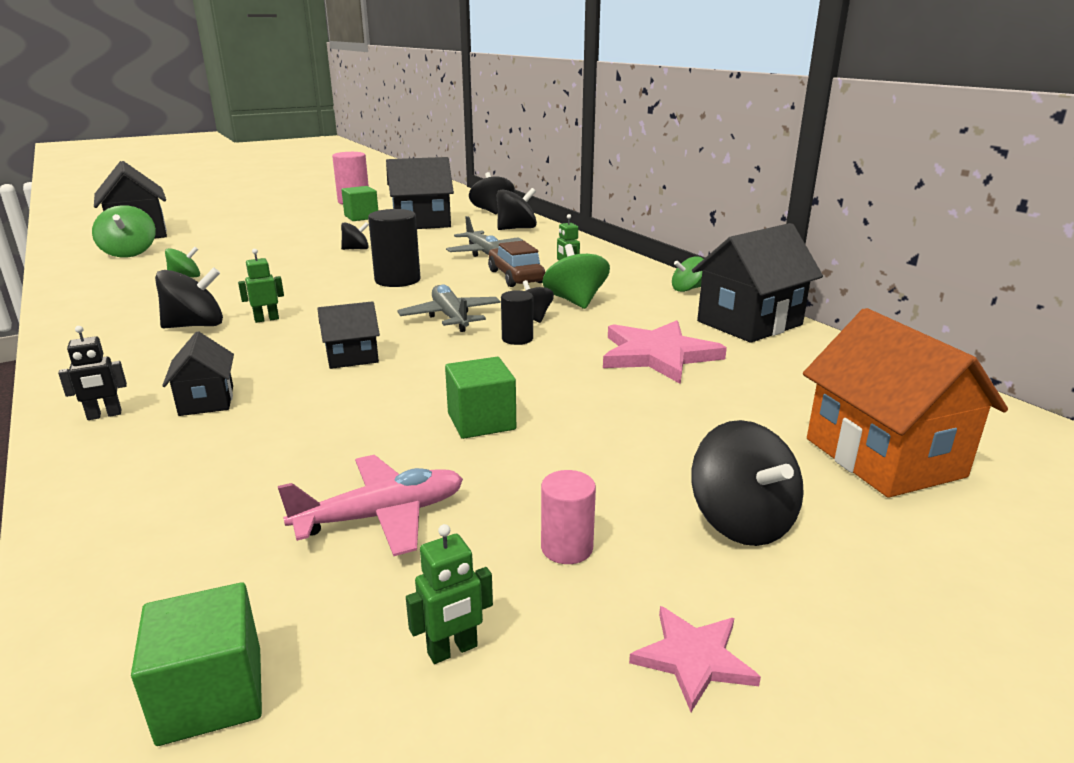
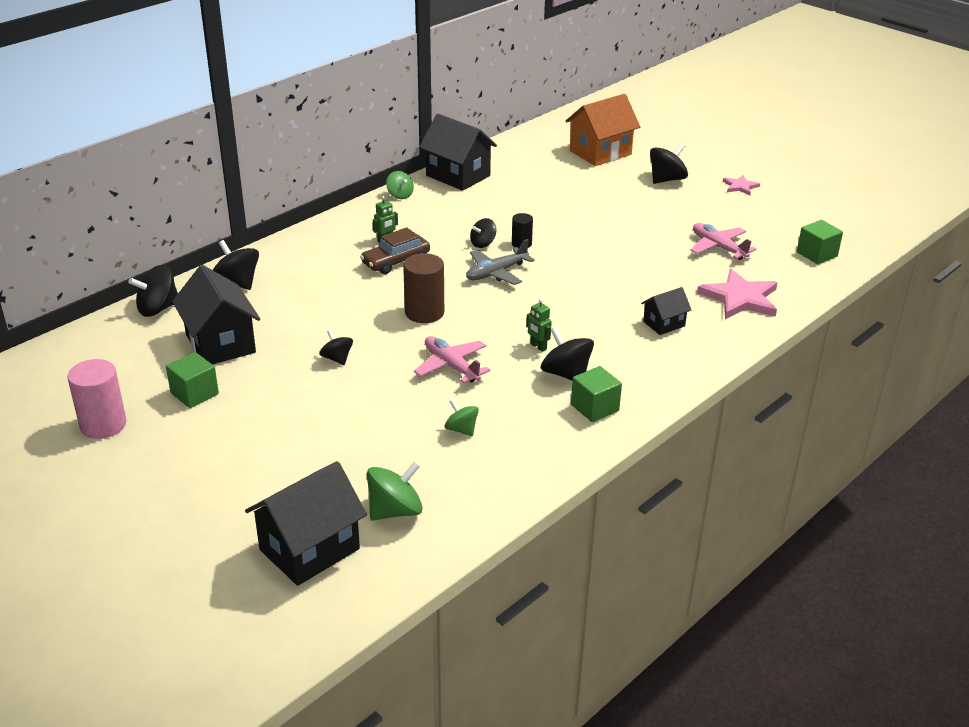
camera: 105 degrees left, 10 degrees up
black robot [58,326,127,420] -> none
black house [317,301,380,369] -> none
black cylinder [368,209,420,287] -> brown cylinder [403,253,444,323]
green robot [406,524,493,664] -> none
green cube [445,357,516,439] -> green cube moved to [571,366,622,422]
grey plane [446,216,523,257] -> none
pink cylinder [541,470,596,564] -> none
green spinning top [542,244,610,309] -> none
pink star [603,320,727,384] -> pink star moved to [697,269,778,319]
none -> pink plane [414,336,490,383]

